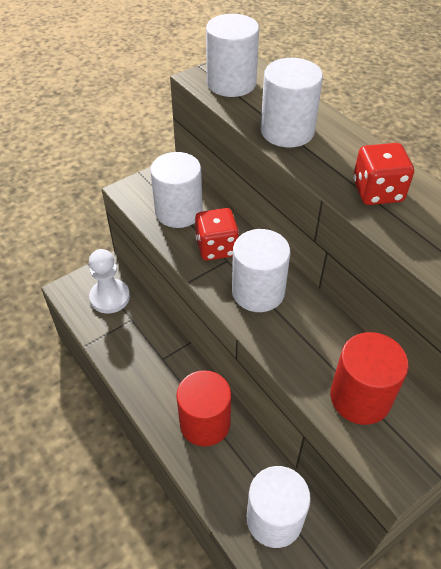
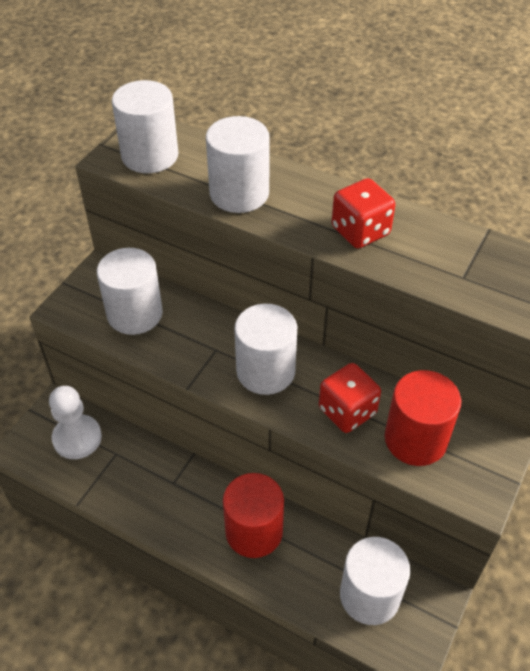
camera: 25 degrees left, 0 degrees up
red dice [195,208,239,261] -> red dice moved to [319,363,381,433]

